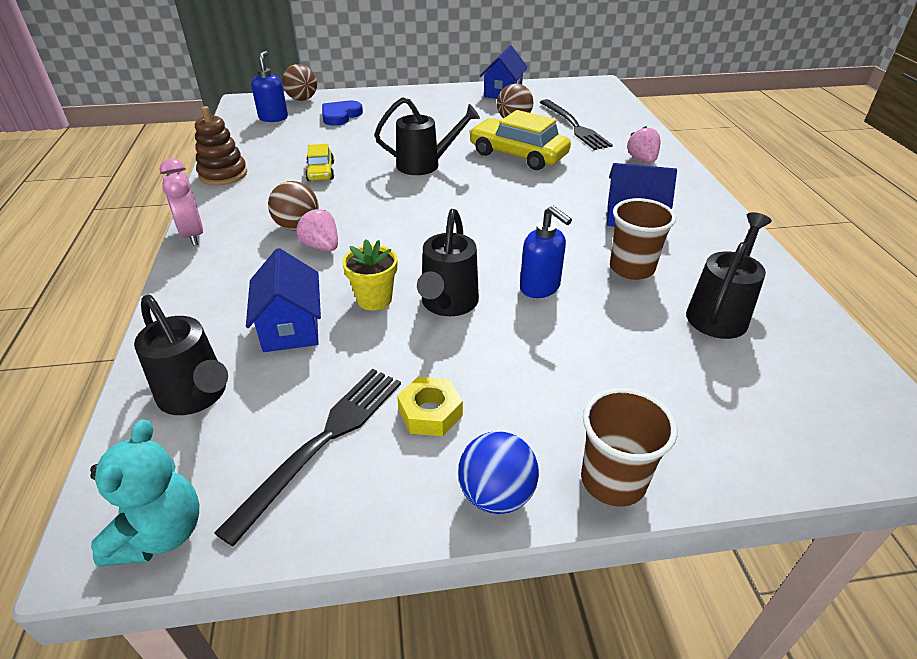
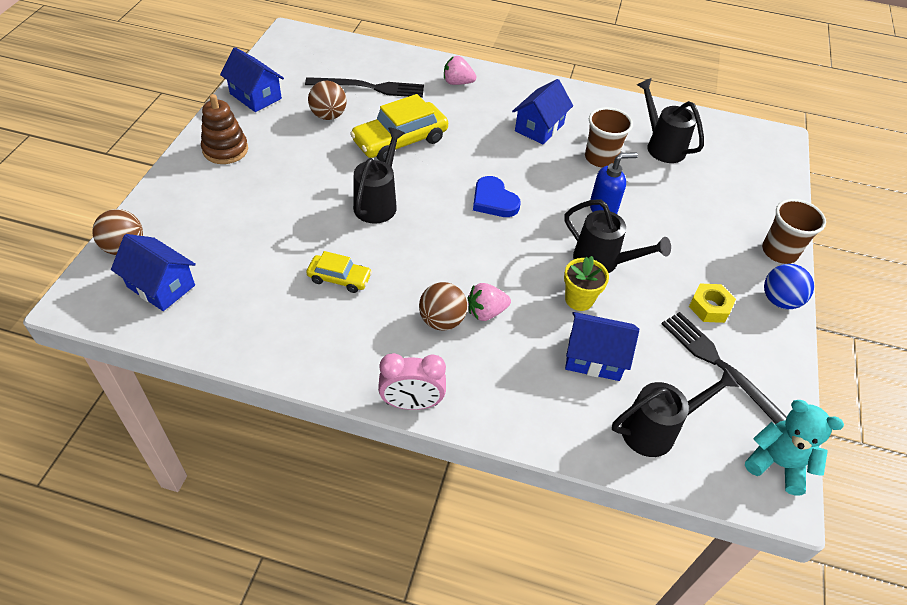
camera: 70 degrees left, 10 degrees up
brown stacking toy [195,106,247,185] -> brown stacking toy moved to [201,94,248,164]
blue soap dispenser [251,51,288,122] -> blue house [111,234,196,311]
blue heart [322,100,363,126] -> blue heart moved to [473,176,521,217]

